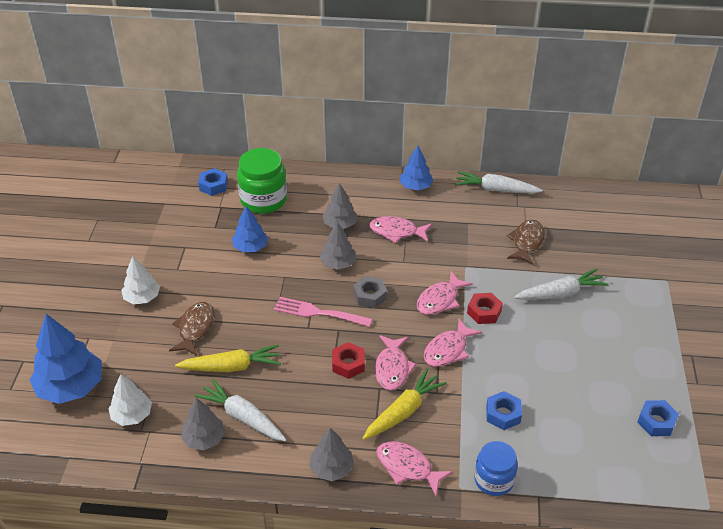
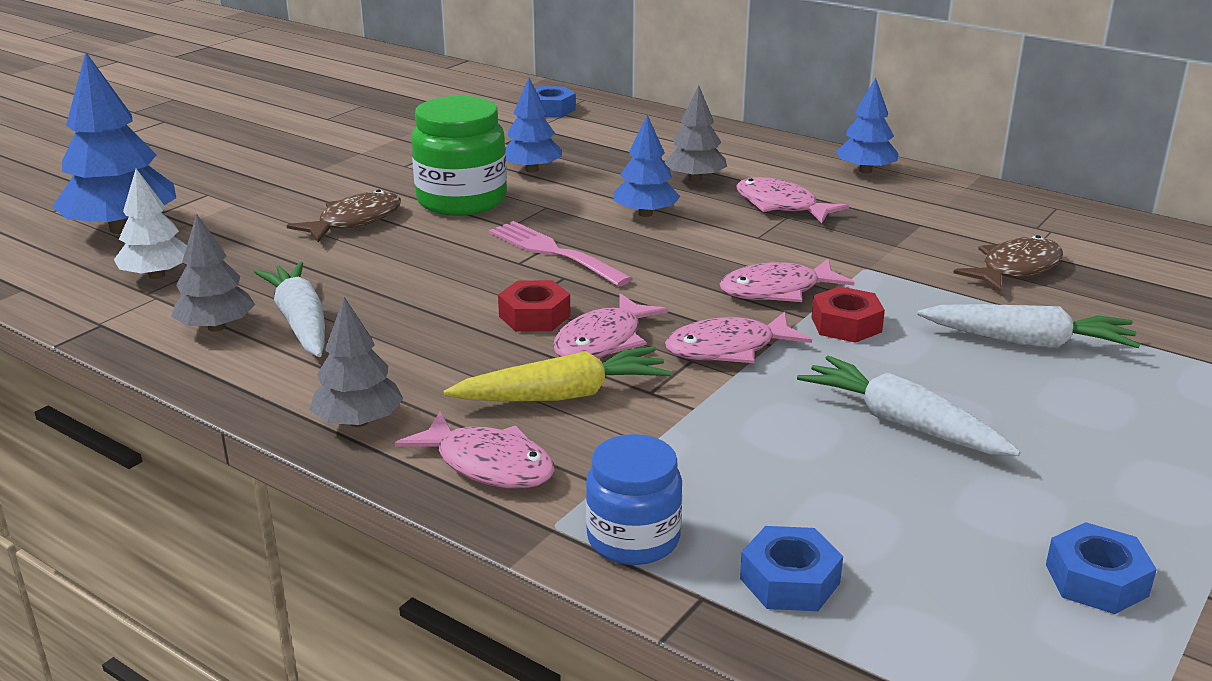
camera: 30 degrees right, 15 degrees down
white tree [121,256,160,304] -> none
yellow carrot [175,345,281,372] -> none
green jar [237,148,287,214] -> green jar moved to [411,96,507,216]
grey tree [319,222,356,270] -> blue tree [614,115,680,217]
grey nut [353,276,387,308] -> none
pink fish [376,441,453,496] -> pink fish turned 150 degrees clockwise [395,411,555,489]
white carrot [455,171,543,194] -> white carrot moved to [797,355,1021,456]
blue nut [486,391,522,430] -> blue nut moved to [740,526,843,611]

